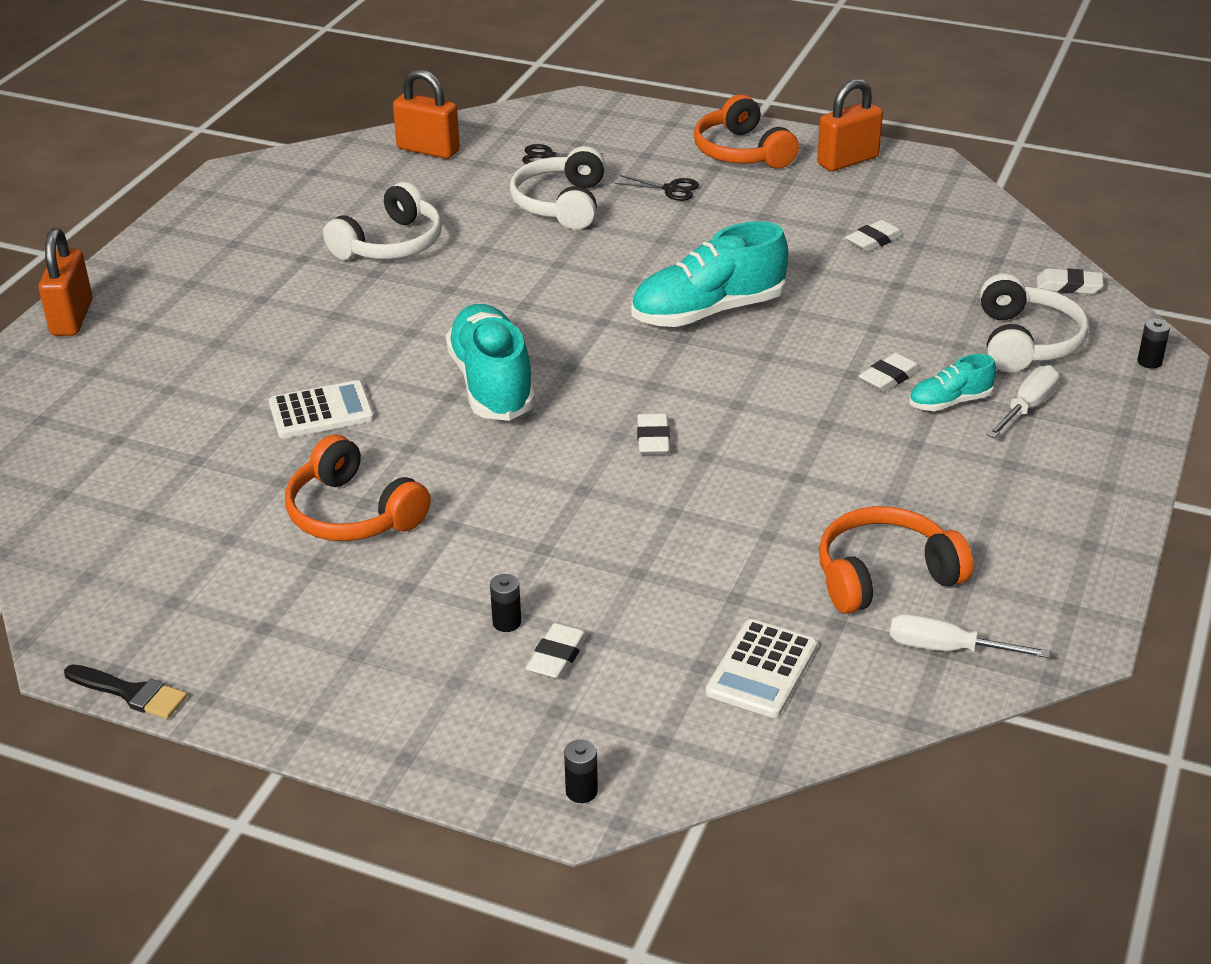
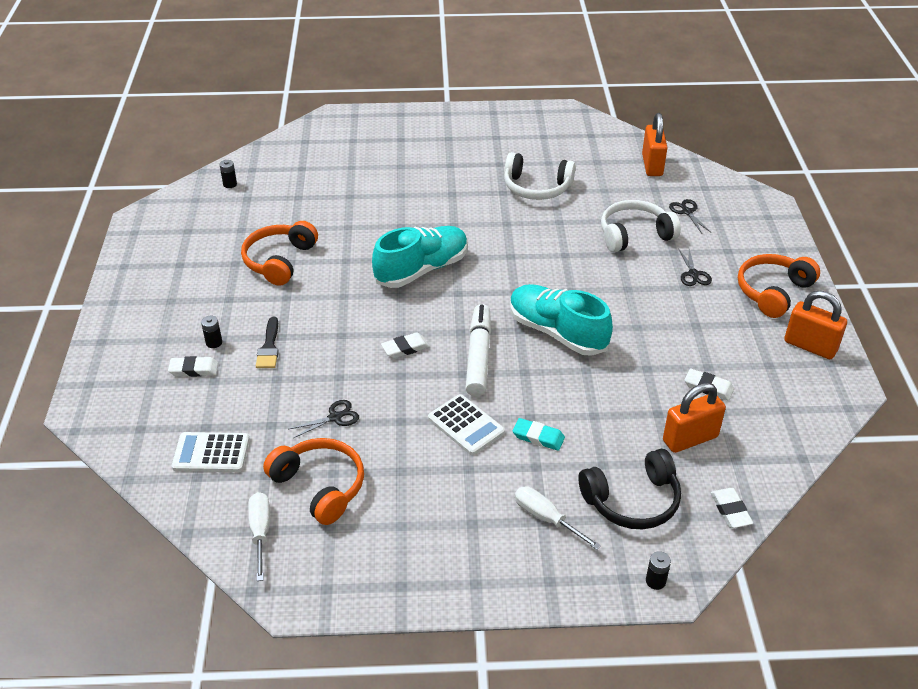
camera: 65 degrees right, 5 degrees up
orange padlock [39,228,92,336] -> orange padlock moved to [663,383,726,453]
black brush [64,664,187,719] -> black brush moved to [256,317,279,368]
white calculator [269,380,374,439] -> white calculator moved to [428,394,505,455]
black battery [564,740,598,803] -> black battery moved to [219,160,237,188]
white eraser [859,353,921,392] -> turquoise eraser [513,418,565,451]
turquoise shoe [909,354,996,411] -> none
white headphones [980,273,1089,372] -> black headphones [578,449,681,529]
white screwdriver [987,365,1060,438] -> white screwdriver turned 150 degrees counterclockwise [515,486,601,550]
none -> black scissors [289,400,359,438]
none -> white marker [465,304,491,397]

